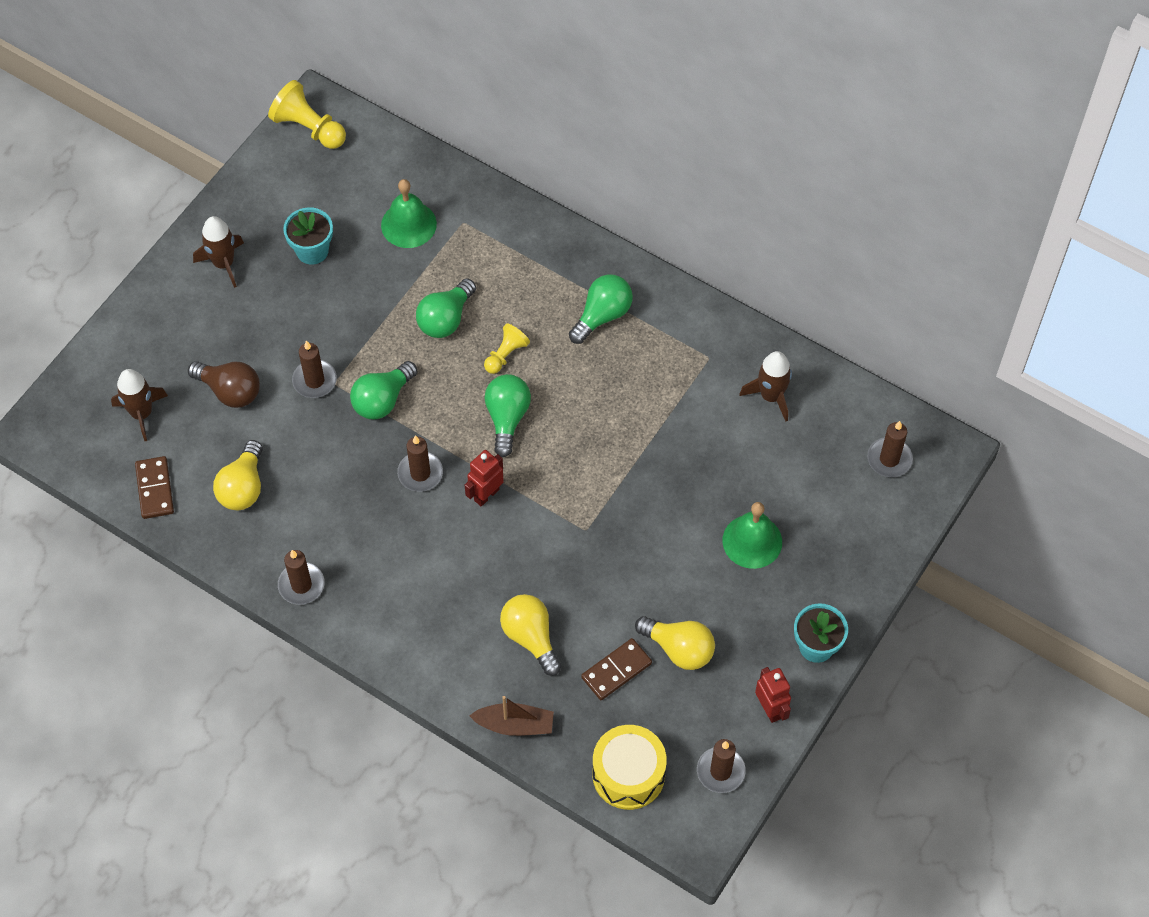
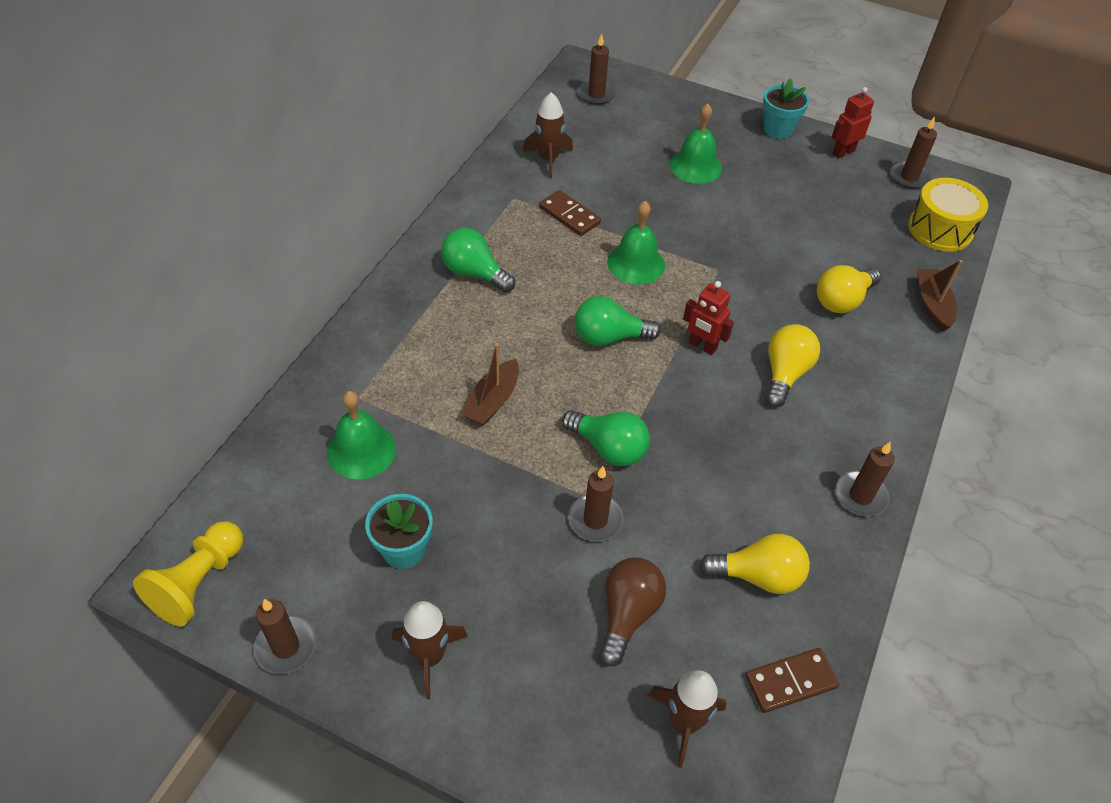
camera: 100 degrees left, 10 degrees down
brown candle [397,435,443,492] -> brown candle moved to [253,599,316,674]
green light bulb [416,279,476,338] -> brown boat [461,343,519,426]
yellow pawn [484,323,530,374] -> none
brown domino [581,638,652,700] -> brown domino moved to [539,190,601,236]
yellow light bulb [635,616,715,670] -> yellow light bulb moved to [766,324,820,408]
none -> green bell [607,201,665,284]

